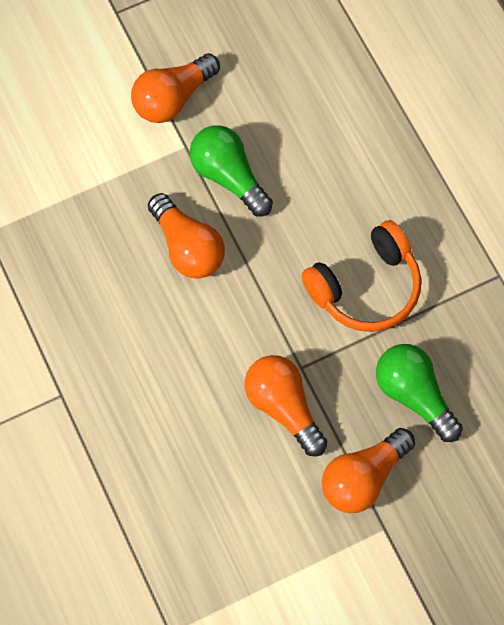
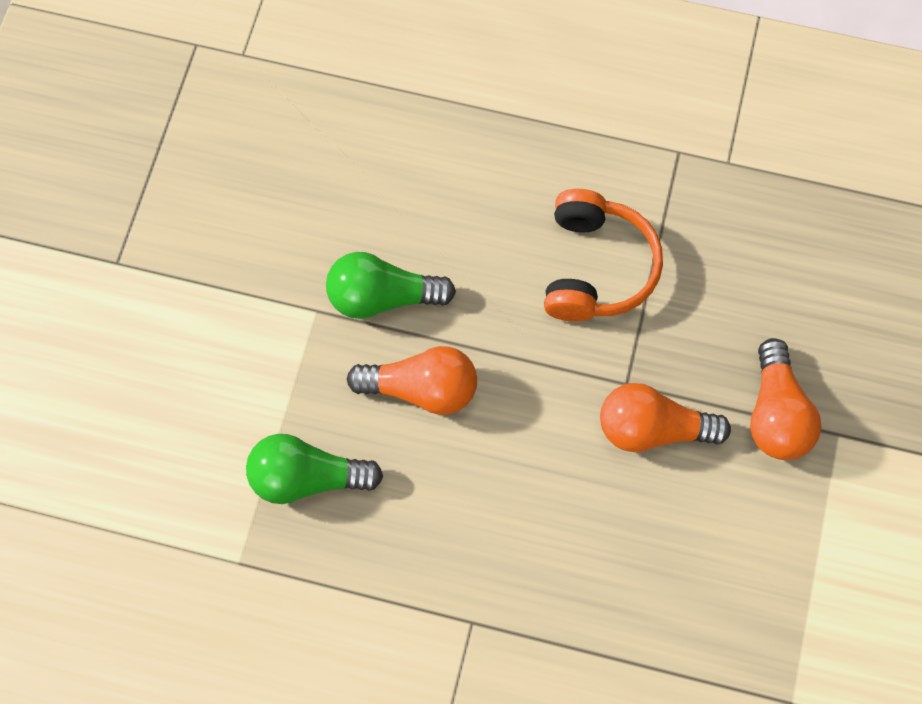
camera: 50 degrees left, 0 degrees up
orange light bulb [131,53,220,123] -> none
green light bulb [376,344,463,442] -> green light bulb moved to [246,434,383,504]

